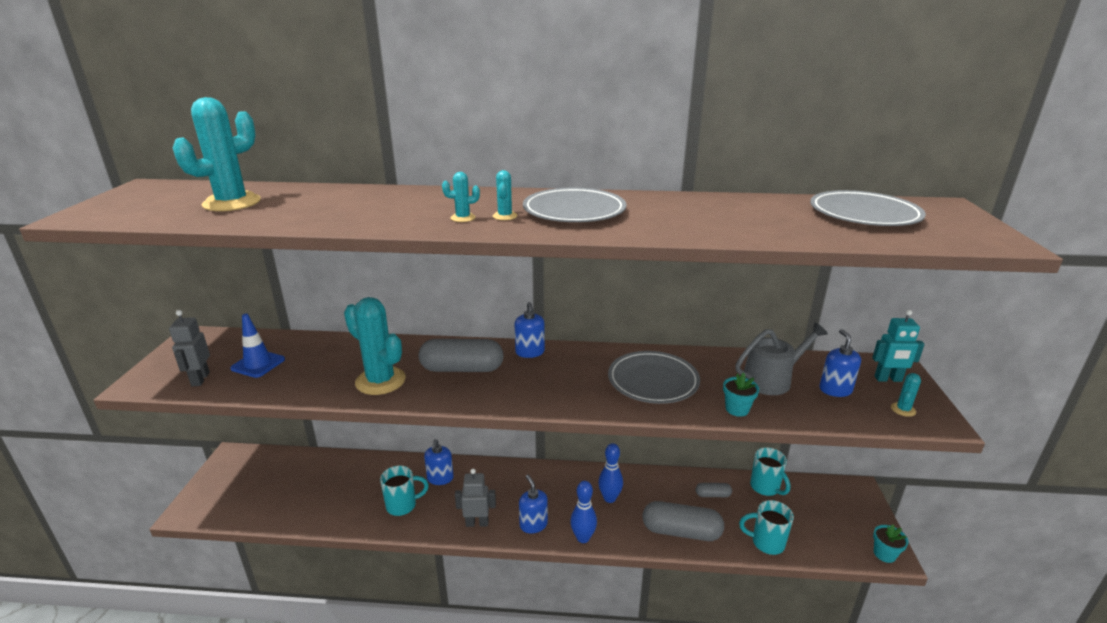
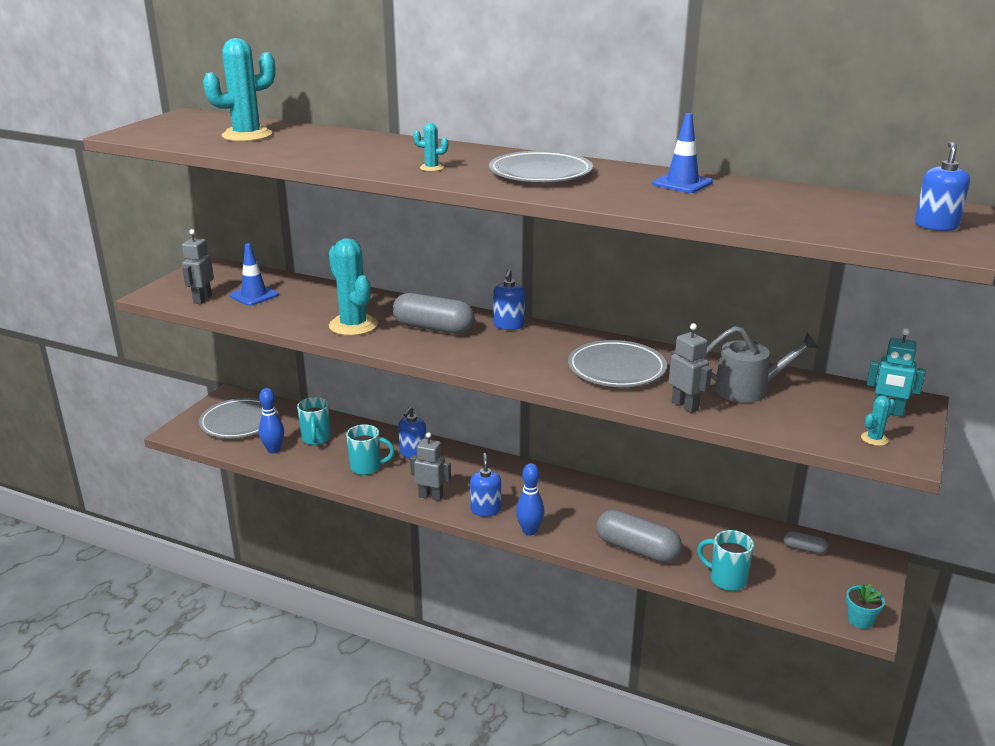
camera: 20 degrees right, 0 degrees up
turquoise cactus [493,170,517,220] -> none
blue bowling pin [598,443,623,503] -> blue bowling pin moved to [258,388,284,454]
grey capsule [696,483,732,497] -> grey capsule moved to [783,531,828,554]
turquoise flower pot [723,373,759,417] -> grey robot [669,323,712,413]
turquoise mug [750,447,790,496] -> turquoise mug moved to [297,397,331,445]
grey plate [810,190,926,226] -> grey plate moved to [199,398,278,438]
blue soap dispenser [819,329,861,397] -> blue soap dispenser moved to [915,142,970,231]
none -> blue traffic cone [652,113,713,193]

